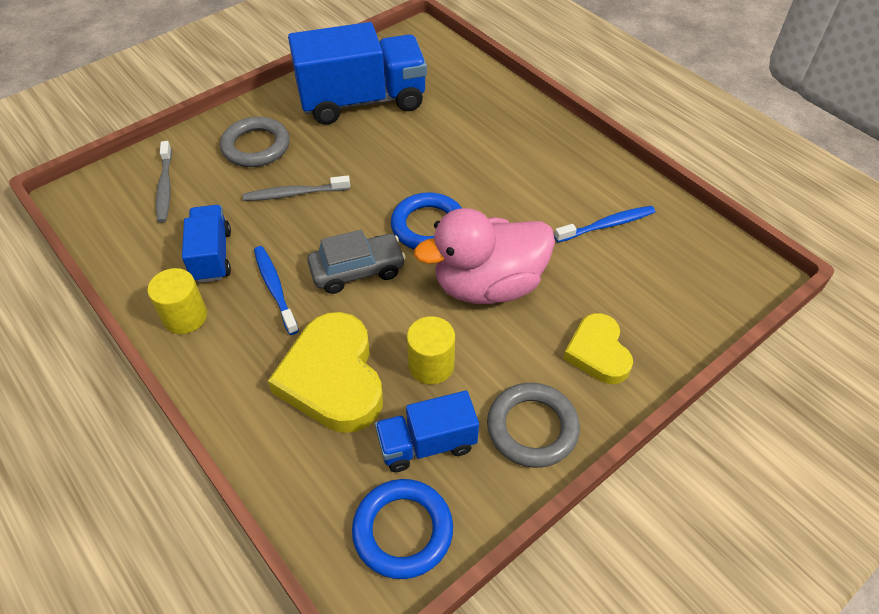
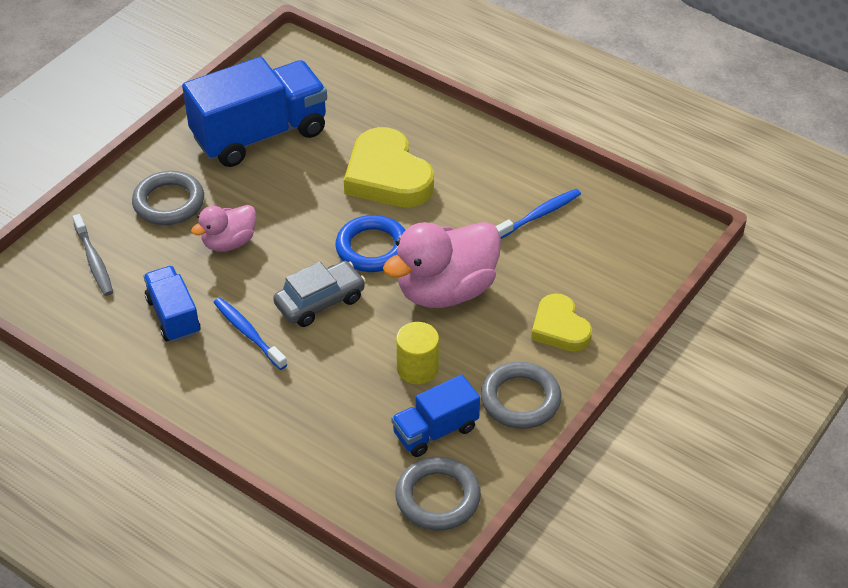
camera: 15 degrees left, 5 degrees down
yellow cylinder [147,268,207,334] -> none
grey toothbrush [243,176,350,201] -> pink duck [191,205,256,252]
yellow heart [268,312,383,433] -> yellow heart moved to [344,127,434,207]
blue ring [352,479,453,579] -> grey ring [395,457,481,531]

